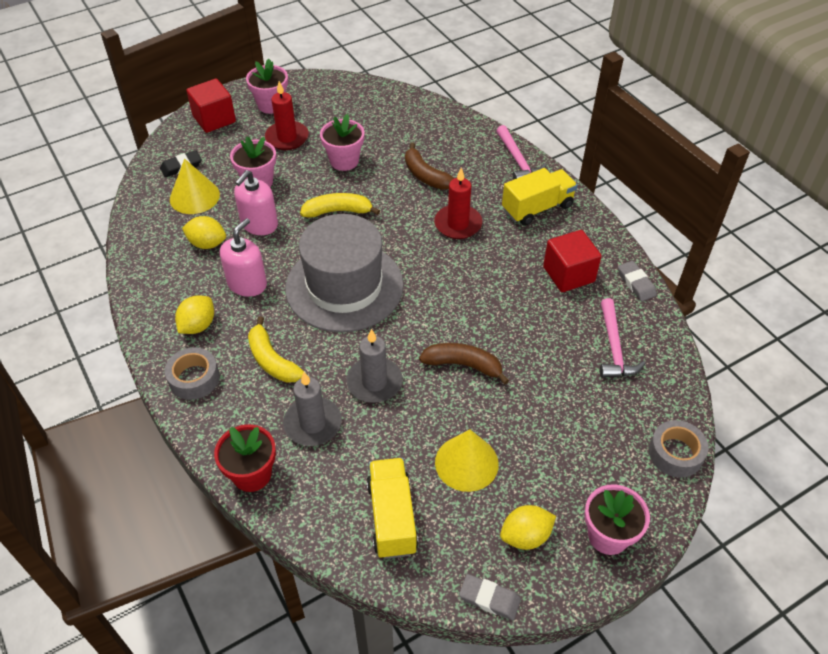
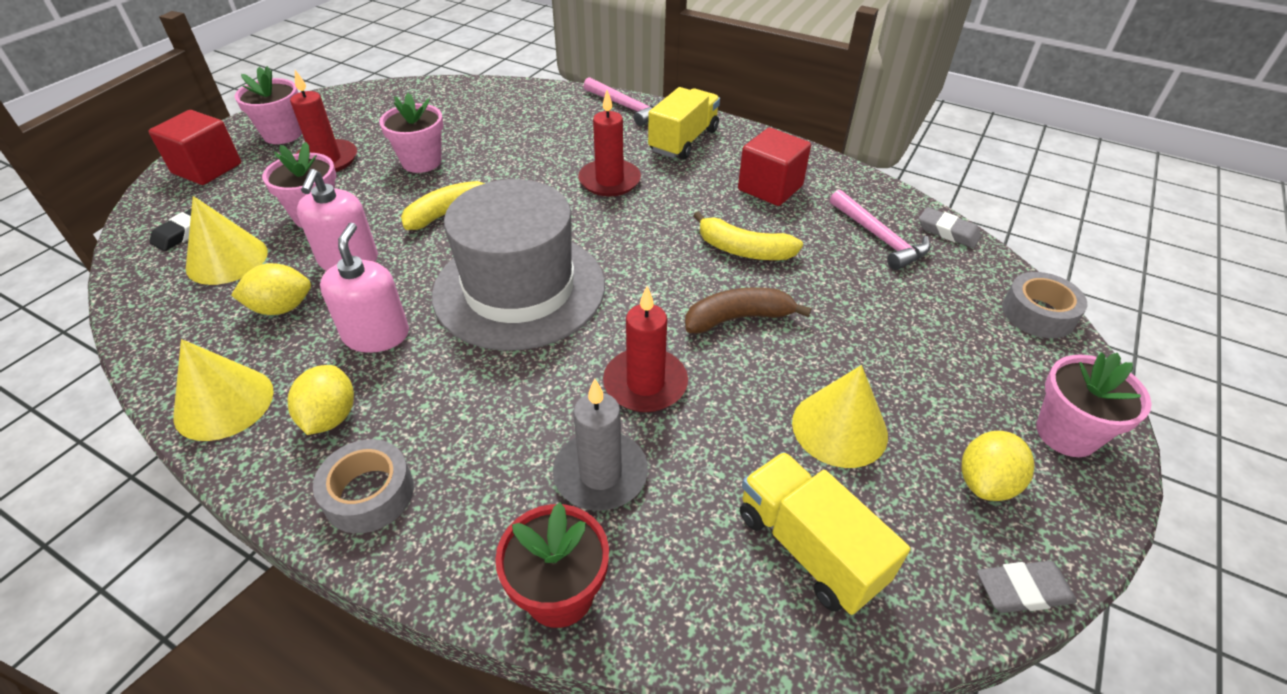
camera: 30 degrees left, 5 degrees down
yellow banana [248,317,304,383] -> yellow banana moved to [693,211,803,260]
grey candle [346,329,403,403] -> red candle [603,286,688,412]
brown banana [405,143,454,190] -> none
grey eraser [618,261,657,301] -> grey eraser moved to [919,207,981,248]
none -> yellow cone [173,339,274,441]

